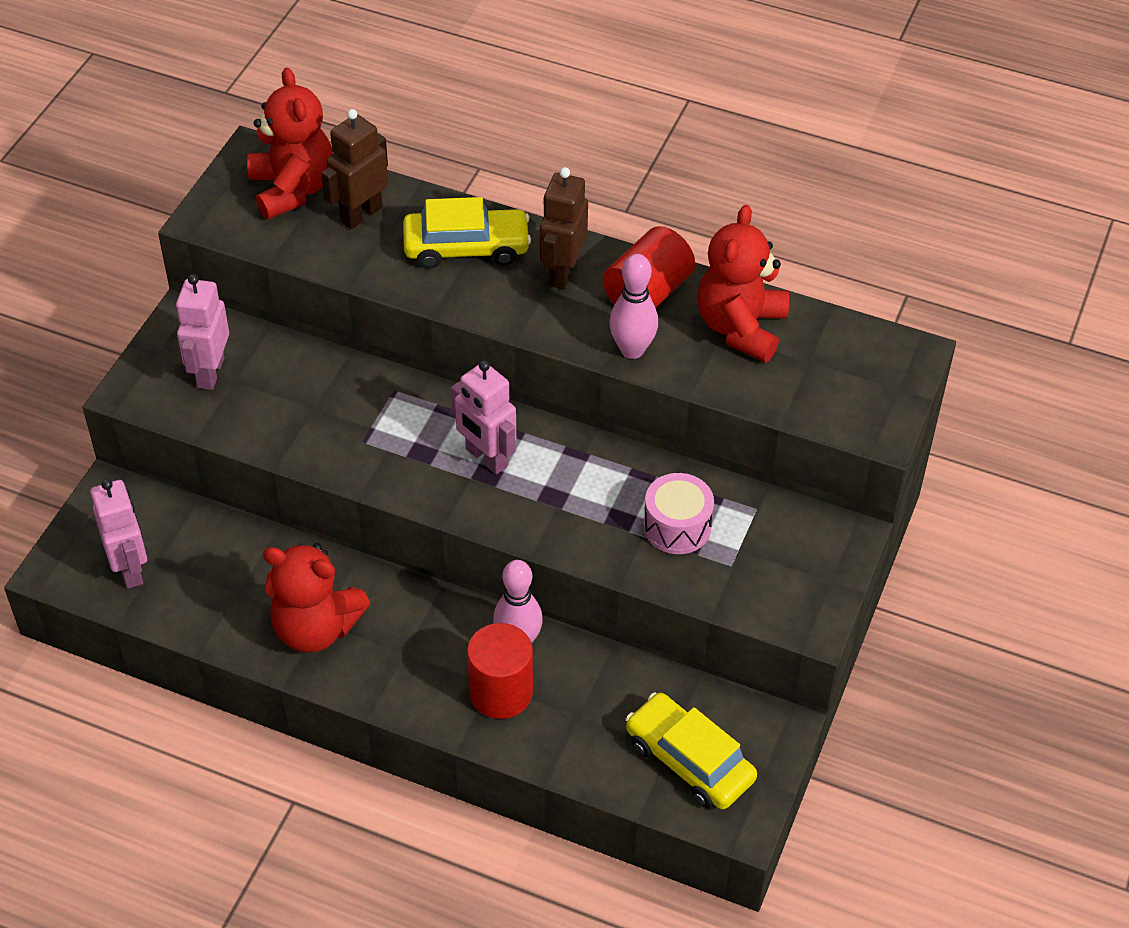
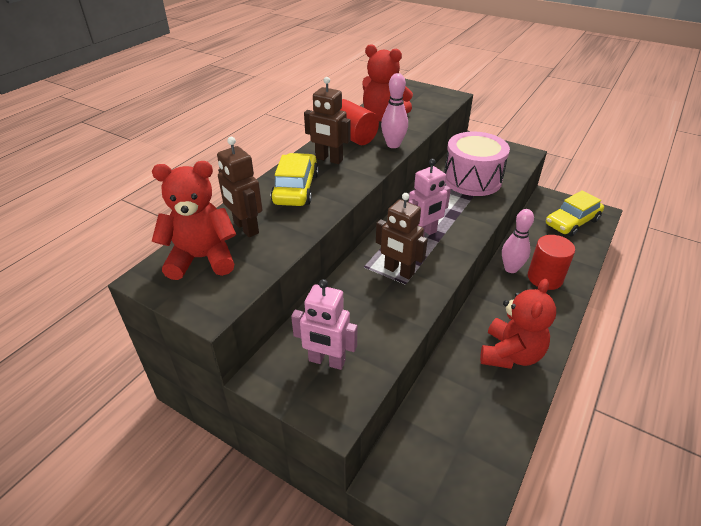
camera: 80 degrees left, 10 degrees down
pink robot [90,479,147,589] -> none
pink drum [643,473,714,554] -> pink drum [444,132,510,196], size x1.70
none -> brown robot [376,193,428,279]

